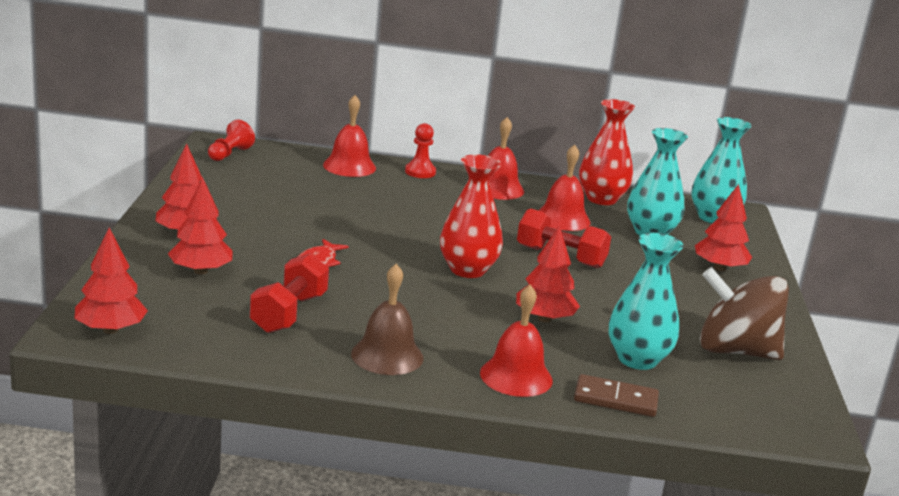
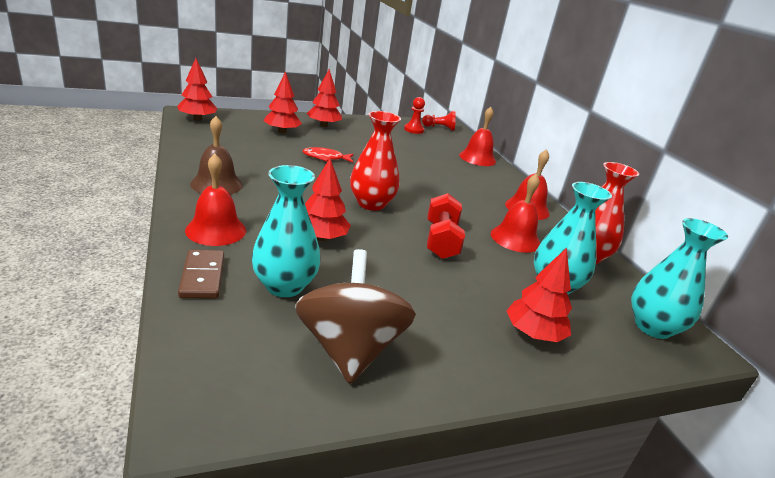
camera: 65 degrees right, 5 degrees up
red dumbbell [250,253,329,333] -> none
red pawn [405,123,436,178] -> red pawn moved to [404,97,425,134]

